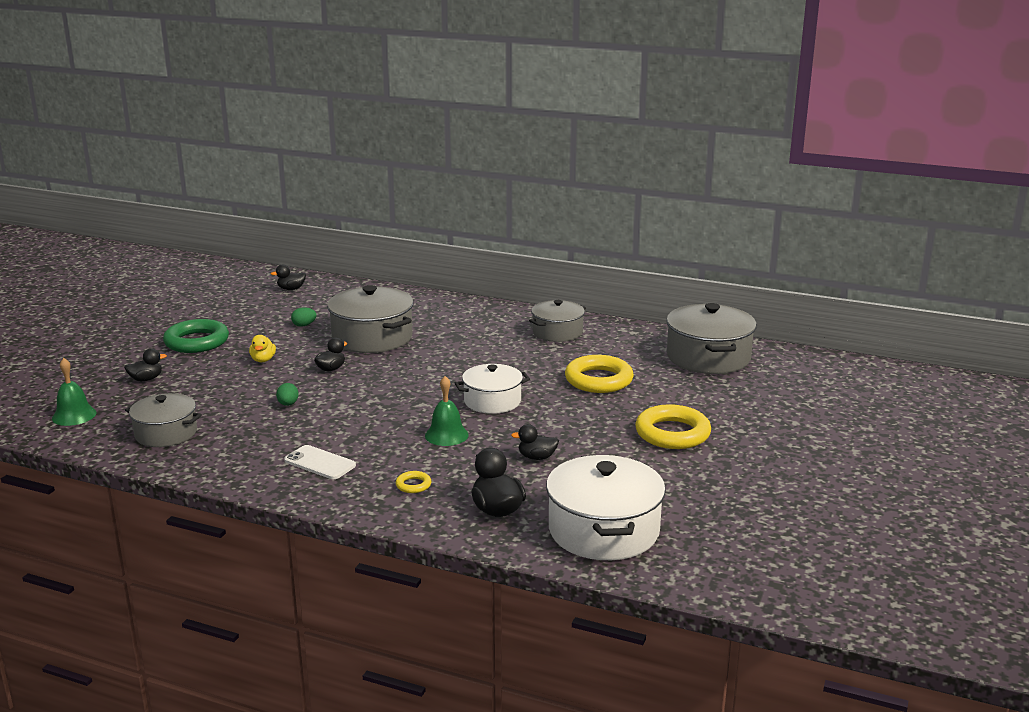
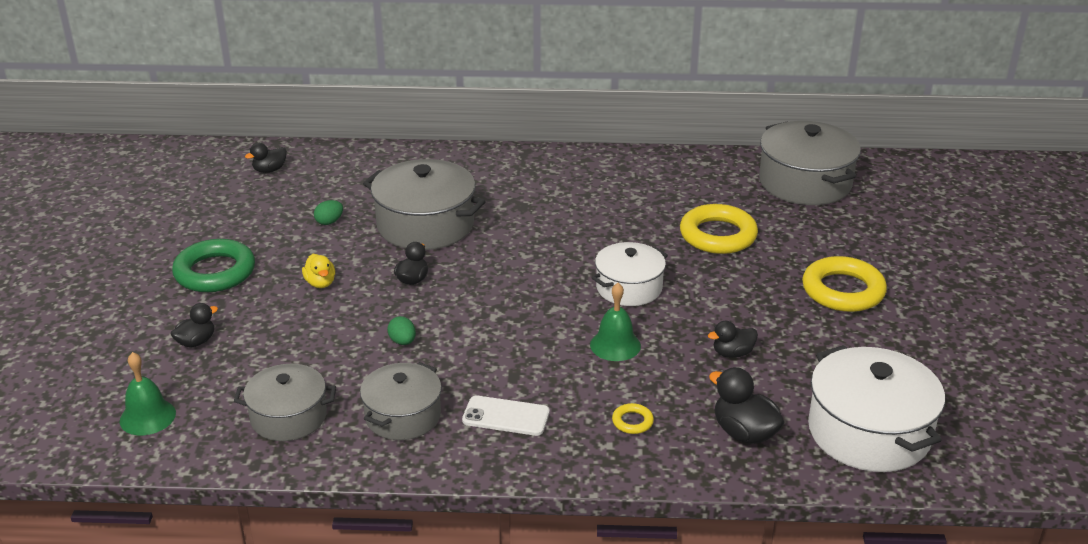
camera: 20 degrees left, 10 degrees up
grey pot [529,300,586,342] -> grey pot moved to [360,362,442,440]

